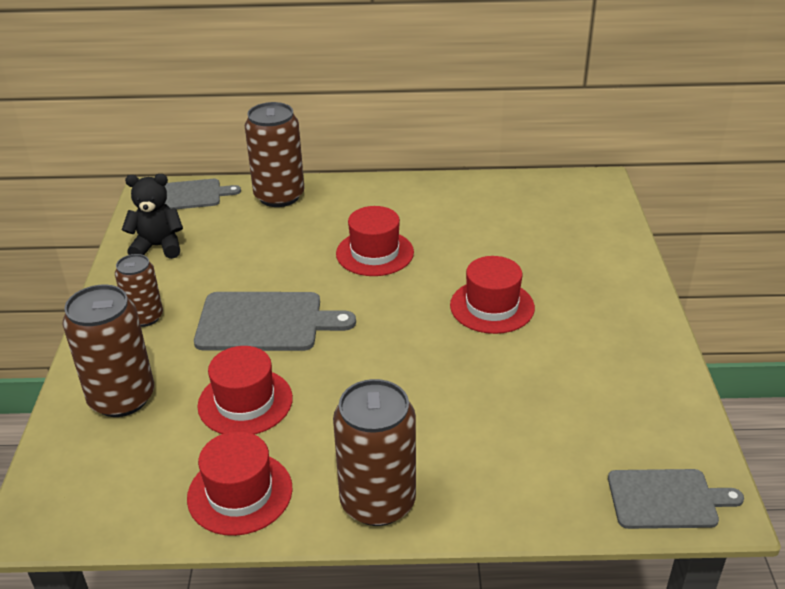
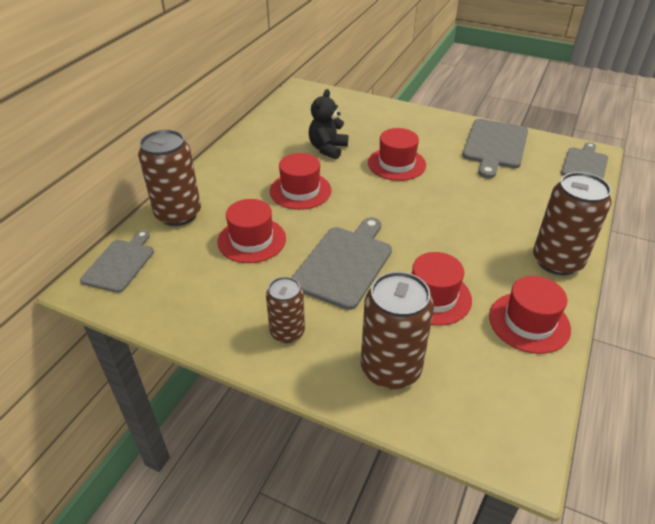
camera: 65 degrees left, 5 degrees up
black teddy bear [122,174,183,259] -> black teddy bear moved to [309,89,348,160]
none -> red hat [217,199,286,263]
none -> grey cutting board [462,119,528,178]

